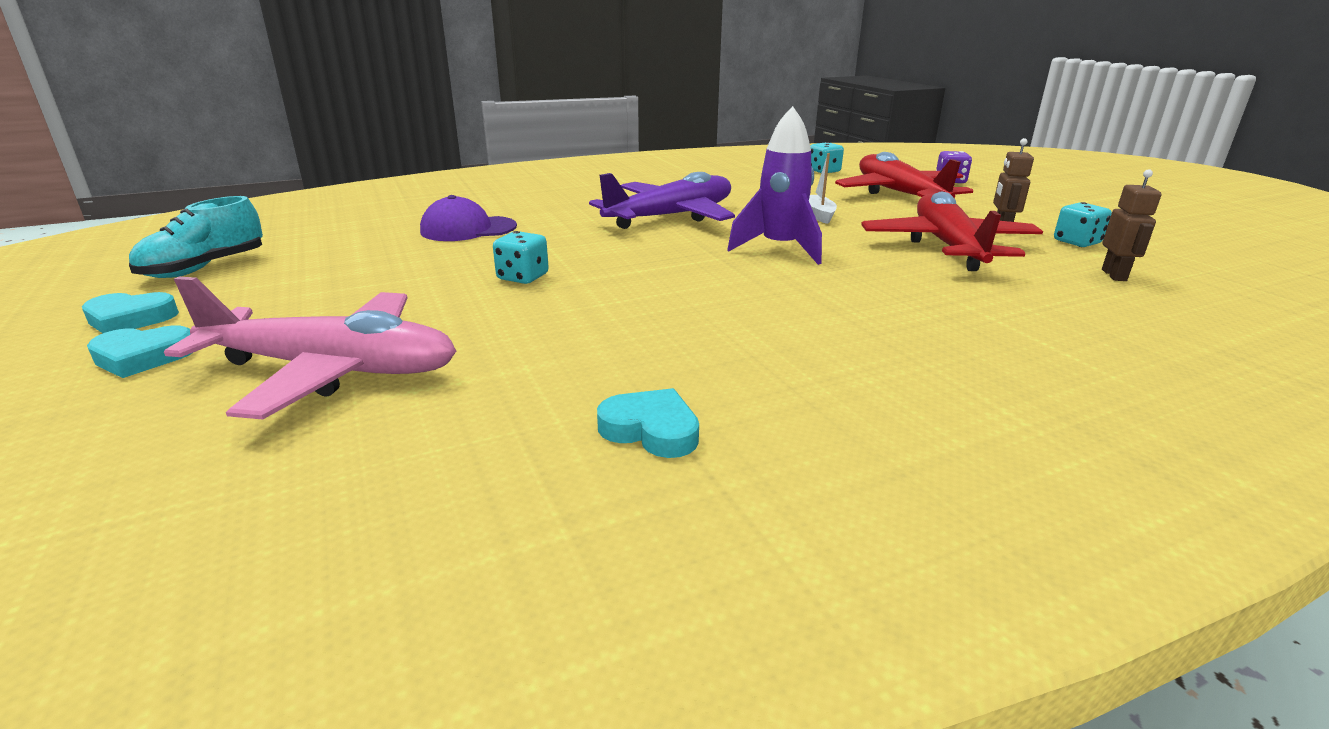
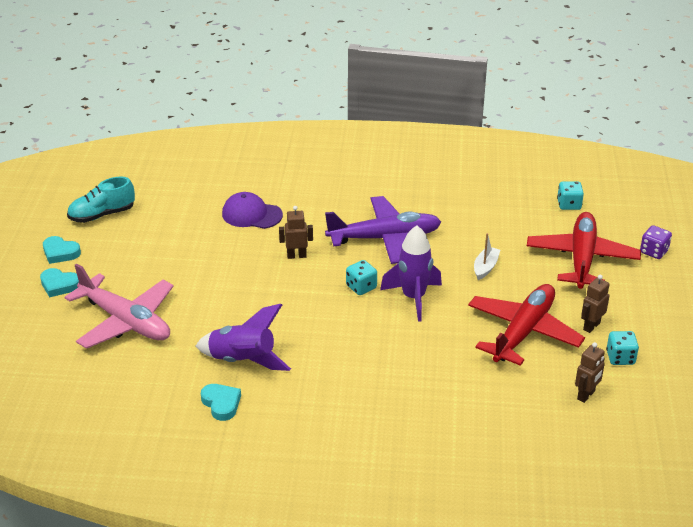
camera: 30 degrees right, 10 degrees up
turquoise dice [493,231,549,284] -> turquoise dice moved to [346,260,377,295]
none -> purple rocket [196,304,291,371]
none -> brown robot [279,206,313,259]

